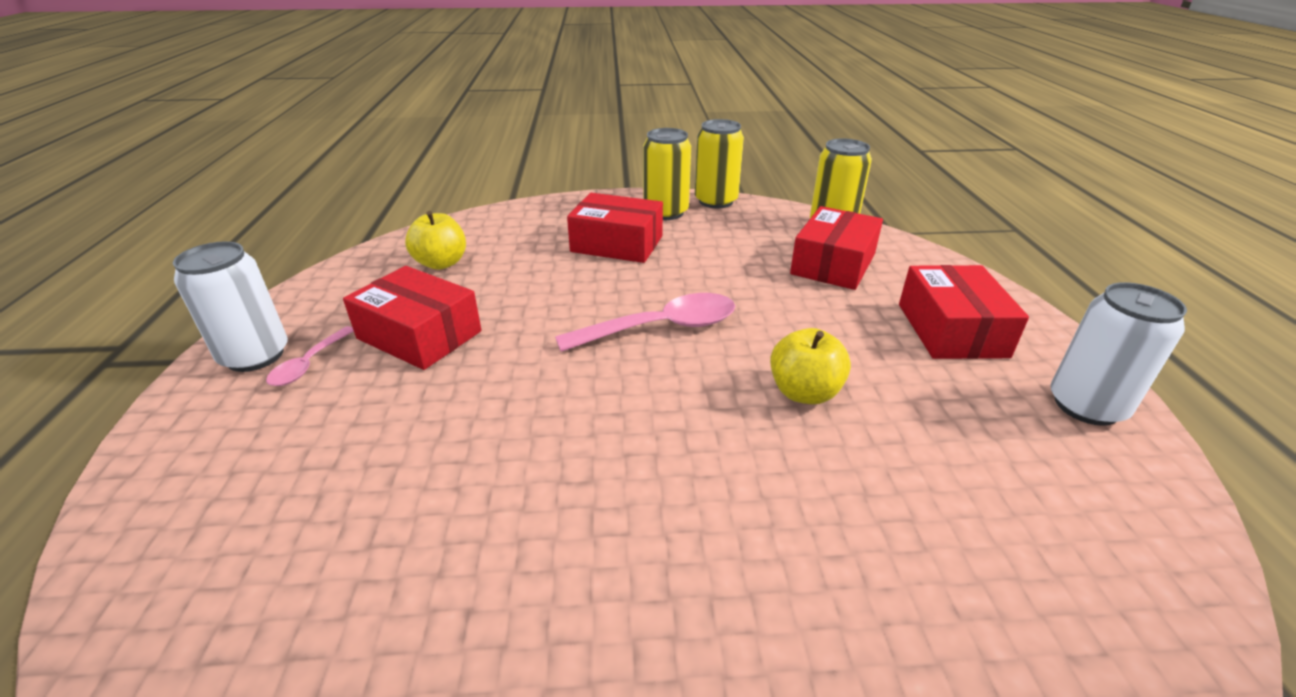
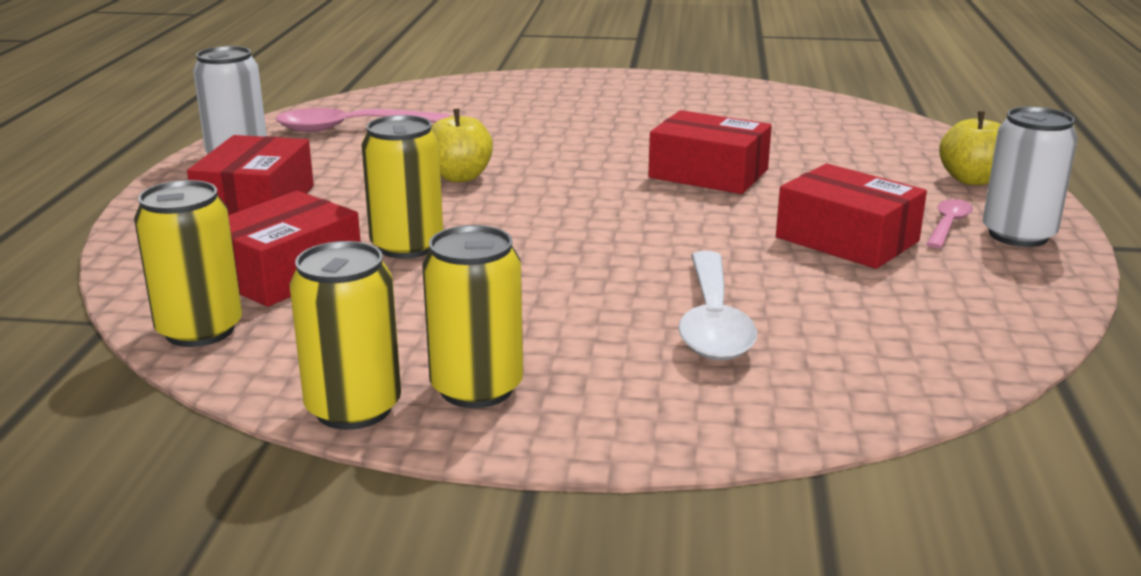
camera: 170 degrees left, 10 degrees down
yellow apple [405,211,466,270] -> yellow apple moved to [939,111,1001,185]
pink spoon [555,293,735,352] -> pink spoon moved to [276,108,449,132]
red box [567,193,663,263] -> red box moved to [648,110,772,194]
none -> yellow can [362,115,443,259]
none -> white spoon [678,251,757,360]

